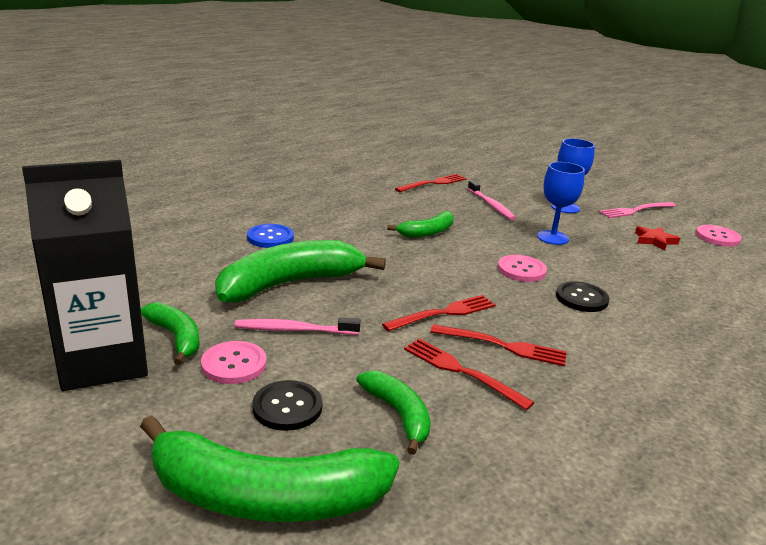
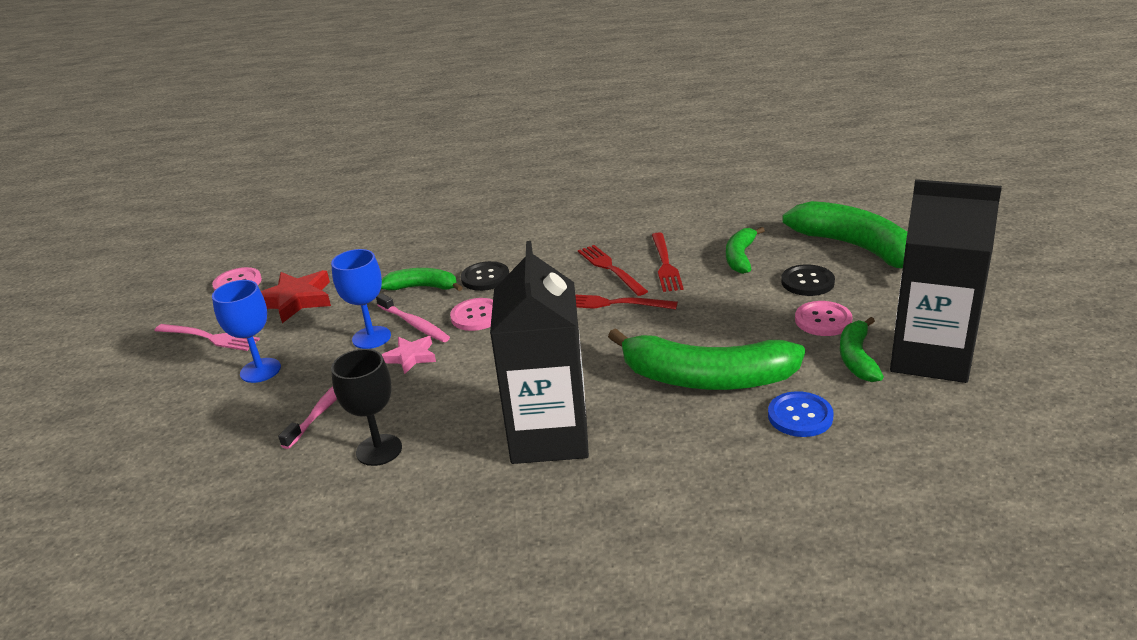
camera: 130 degrees left, 5 degrees up
pink toothbrush [235,317,360,335] -> pink toothbrush moved to [376,293,450,342]
blue button [247,224,294,248] -> blue button moved to [768,391,834,437]
green banana [387,211,454,238] -> green banana moved to [381,268,463,291]
red fork [395,174,466,192] -> none
red star [635,226,680,251] -> red star [261,270,331,323], size x1.63
none -> black goblet [331,349,402,466]
none -> pink star [382,336,436,374]
none -> black carton [490,241,589,464]

